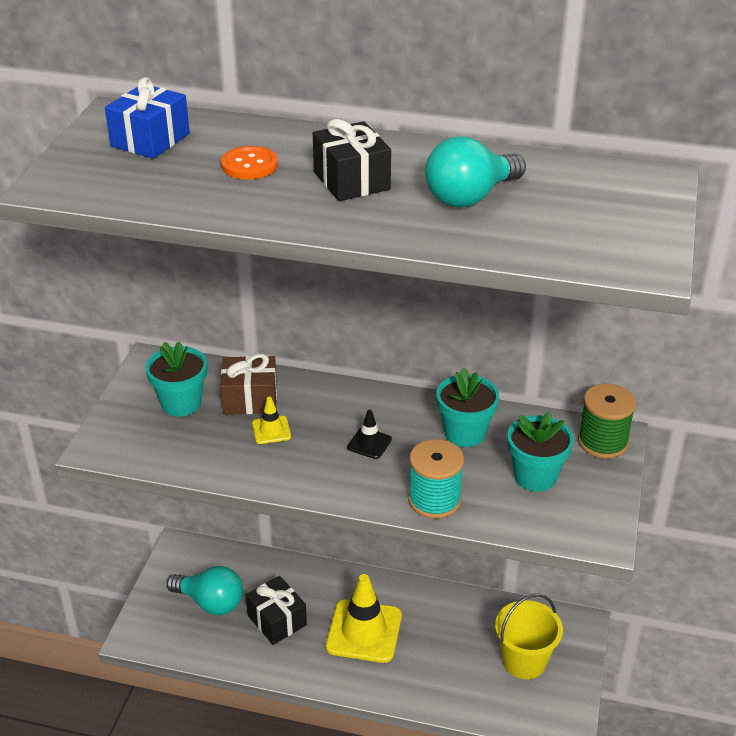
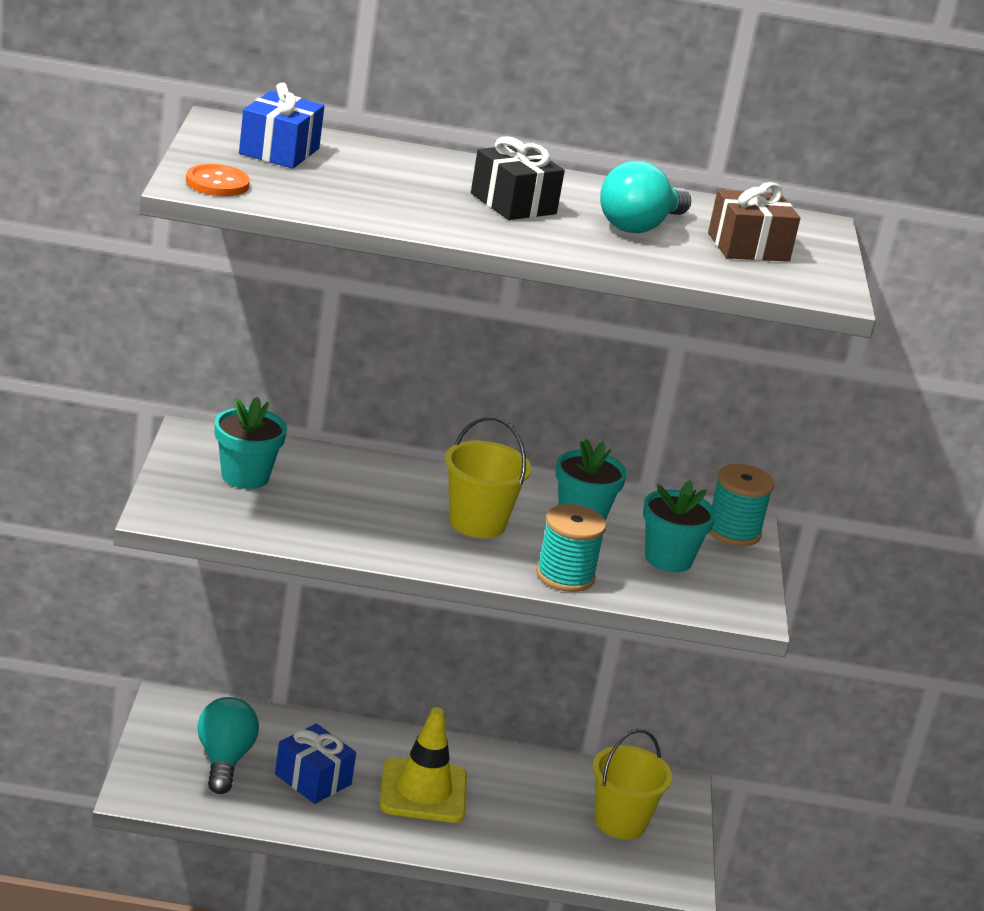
camera: 15 degrees left, 10 degrees down
turquoise light bulb [167,566,243,615] -> turquoise light bulb turned 105 degrees counterclockwise [197,697,259,794]
brown gift [220,353,277,415] -> brown gift moved to [708,182,800,262]
orange button [221,146,278,180] -> orange button moved to [186,164,250,196]
black gift [246,576,307,645] -> blue gift [275,723,356,804]
yellow traffic cone [252,397,291,444] -> none
black traffic cone [347,410,392,459] -> yellow bucket [445,417,531,538]
green spool [578,384,636,459] -> turquoise spool [709,464,774,546]

